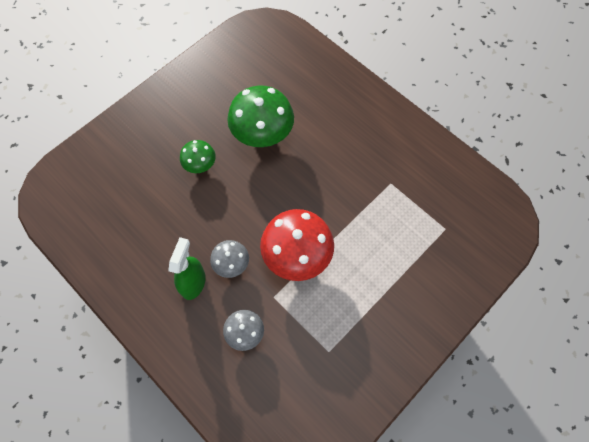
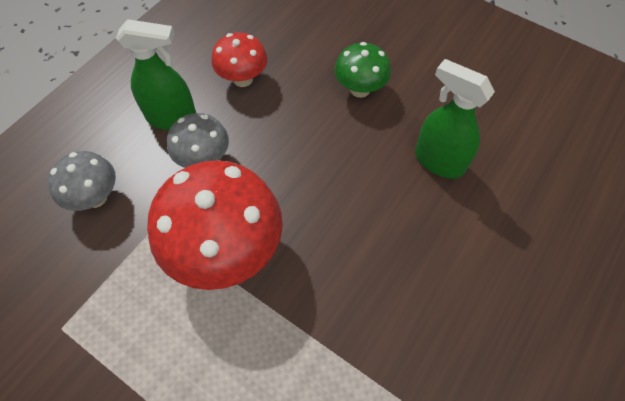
camera: 80 degrees right, 5 degrees down
green mushroom [227,86,294,147] -> green spray bottle [415,59,495,179]
none -> red mushroom [211,32,267,87]

